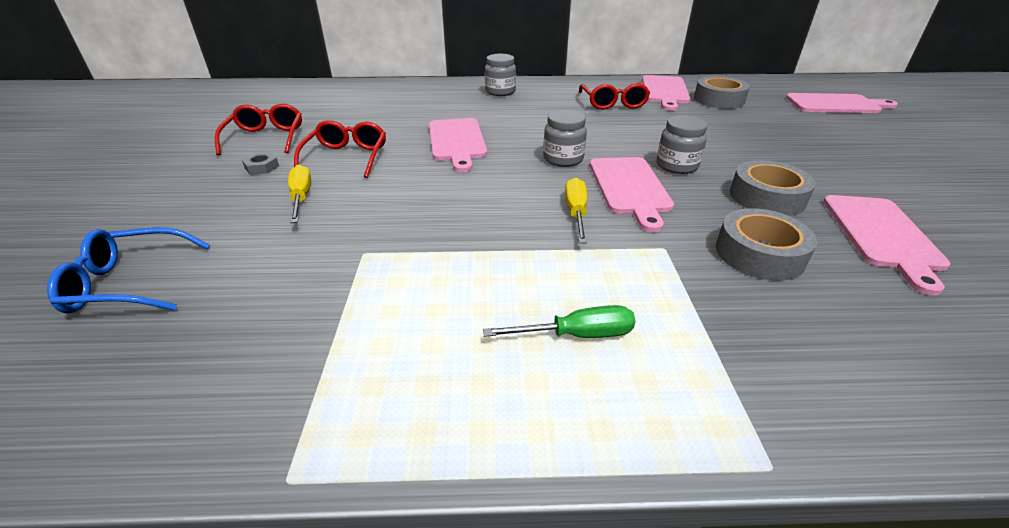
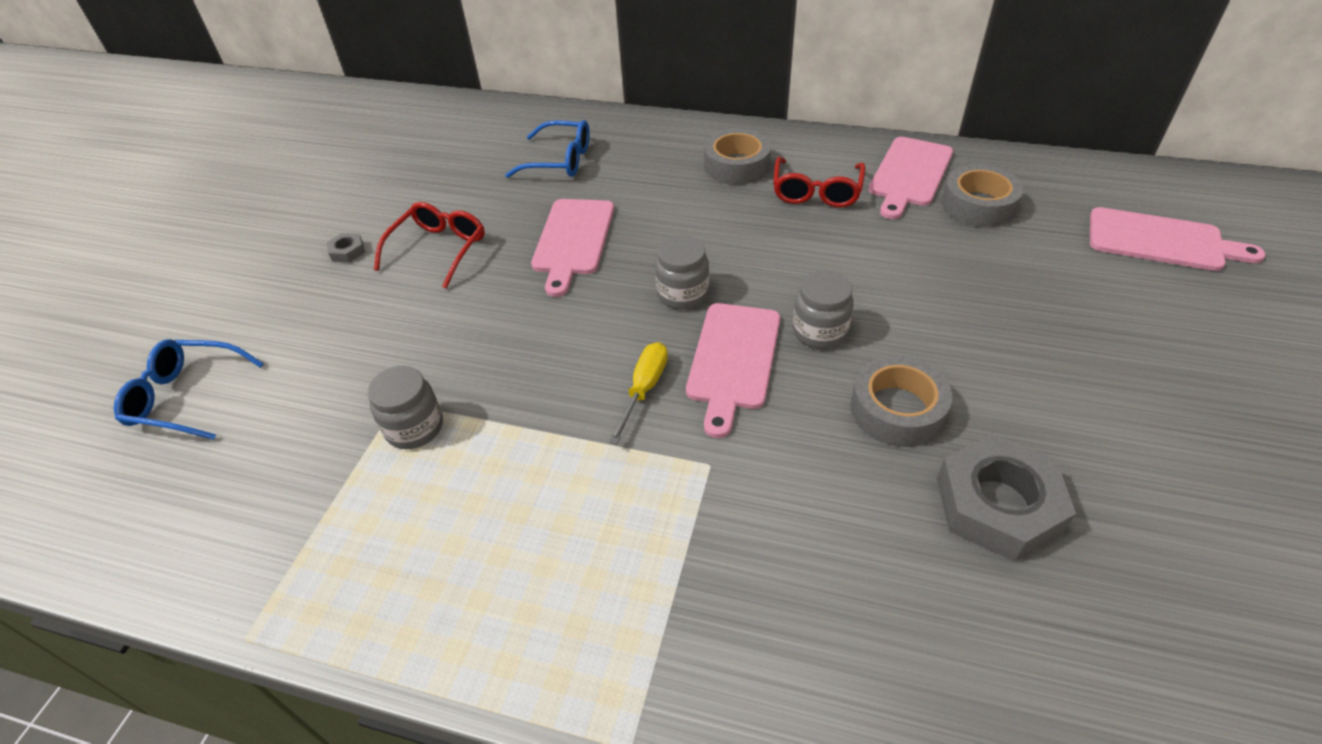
camera: 20 degrees right, 10 degrees up
red glasses [215,104,302,156] -> none
yellow screwdriver [288,165,311,223] -> none
green screwdriver [483,305,636,338] -> none
grey jar [485,54,516,96] -> grey jar moved to [368,366,443,449]
grey tape [716,208,817,281] -> grey tape moved to [704,128,771,185]
pink cutting board [823,195,951,295] -> grey nut [937,434,1076,561]
none -> blue glasses [505,120,590,178]

